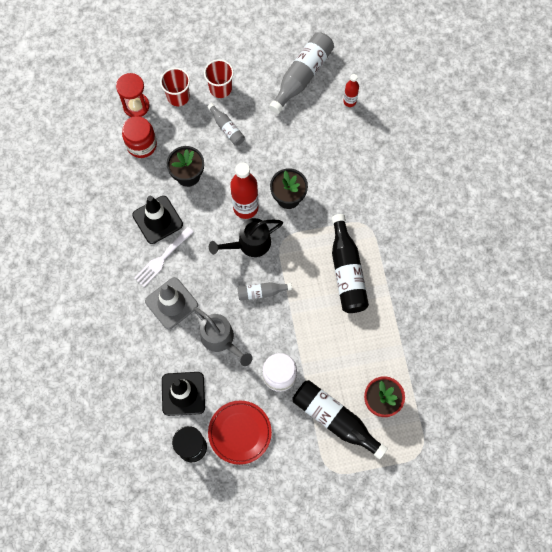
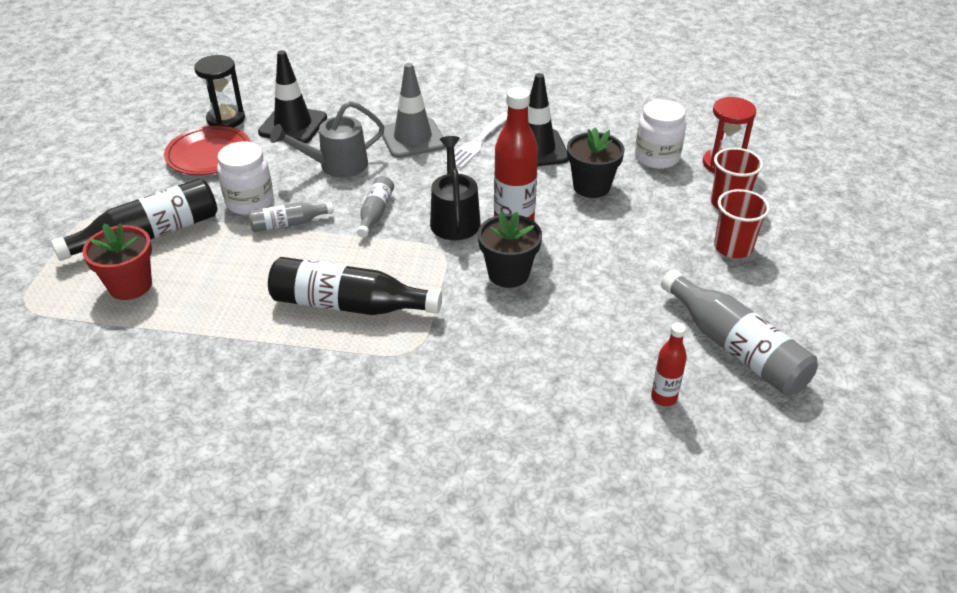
camera: 110 degrees right, 30 degrees down
red jar [122,116,157,158] -> white jar [635,99,686,169]
white fork [134,227,193,287] -> white fork turned 120 degrees counterclockwise [444,112,508,169]
grey bottle [208,103,245,146] -> grey bottle moved to [248,202,334,232]

